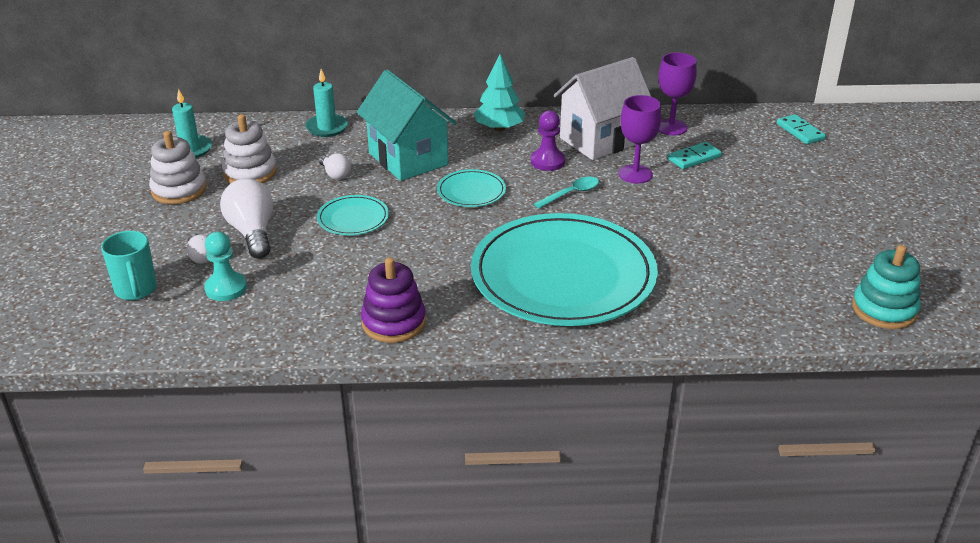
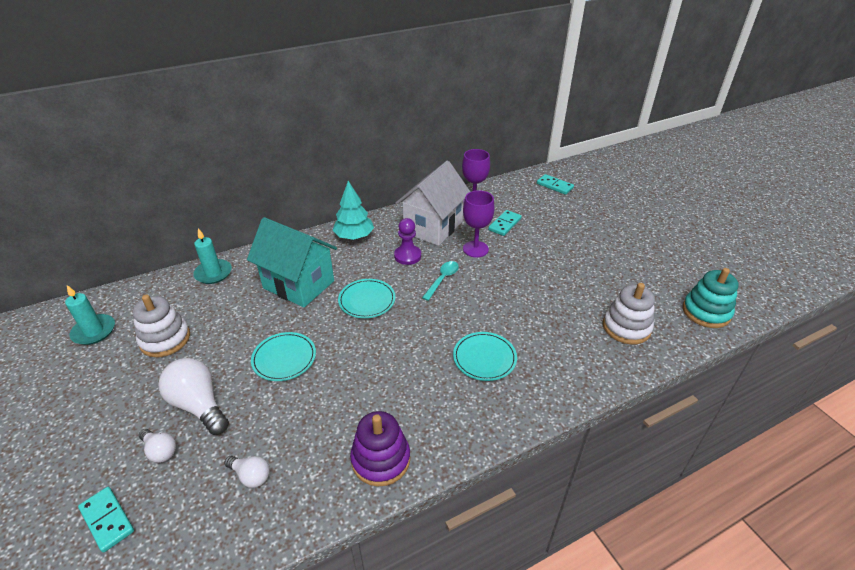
camera: 25 degrees left, 5 degrees up
turquoise mug [101,231,157,300] -> turquoise domino [78,487,134,552]
white stacking toy [149,131,207,204] -> white stacking toy moved to [603,283,655,344]
turquoise pawn [204,232,247,301] -> none
white light bulb [319,153,351,179] -> white light bulb moved to [224,456,270,488]
turquoise plate [471,213,658,326] -> turquoise plate [453,332,517,381], size x0.42

